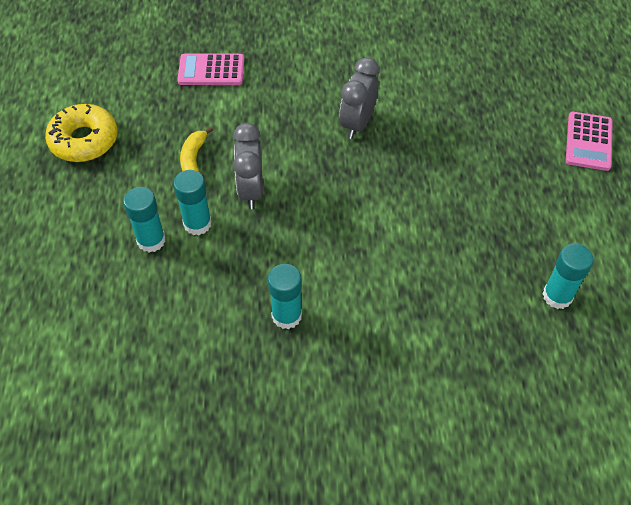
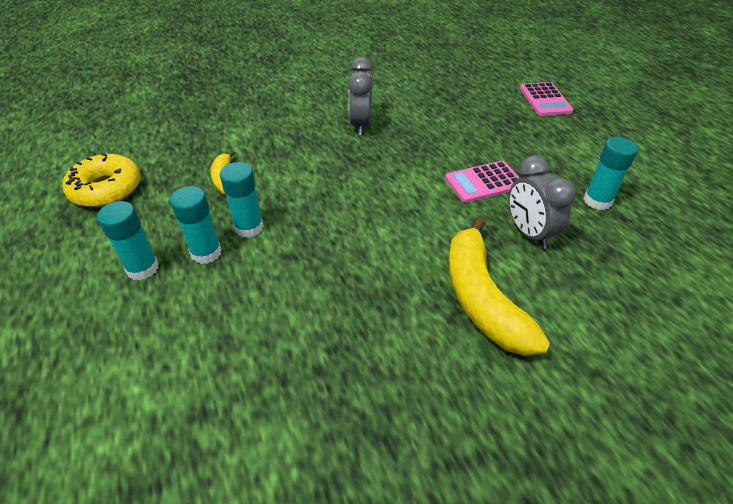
camera: 20 degrees left, 10 degrees down
pink calculator [177,53,244,85] -> pink calculator moved to [445,161,519,203]
grey clock [233,123,263,209] -> grey clock moved to [509,155,576,249]
turquoise glue stick [268,264,302,329] -> turquoise glue stick moved to [97,201,159,280]
none -> yellow banana [448,216,550,356]

